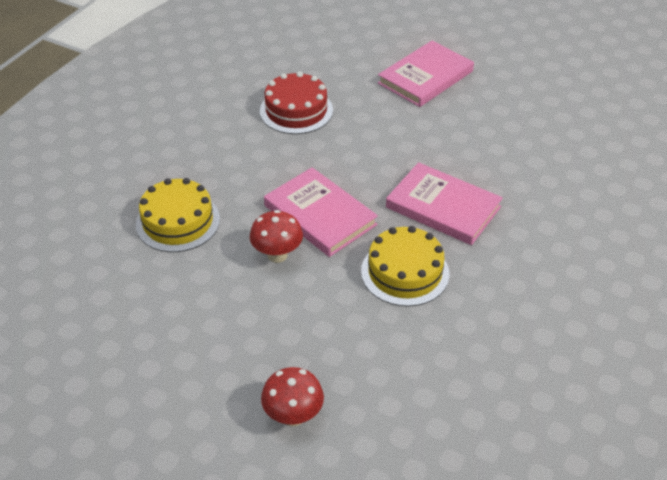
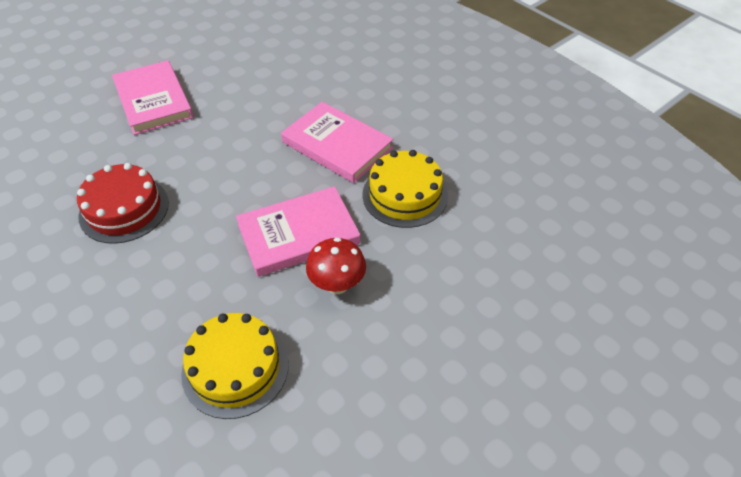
camera: 70 degrees left, 5 degrees up
red mushroom [261,367,324,426] -> none
pink book [386,162,503,245] -> pink book turned 75 degrees clockwise [281,102,393,183]

